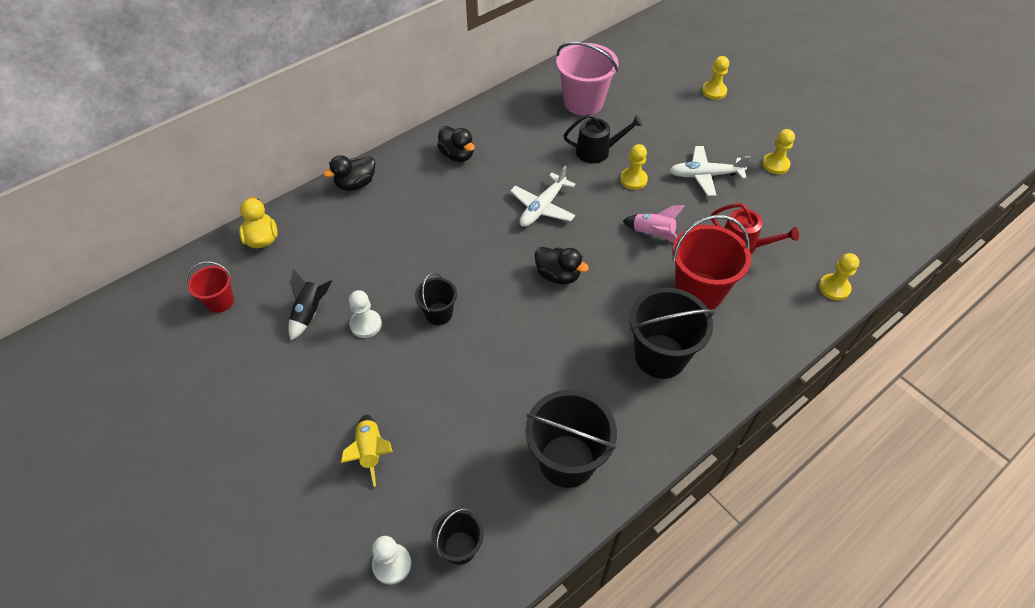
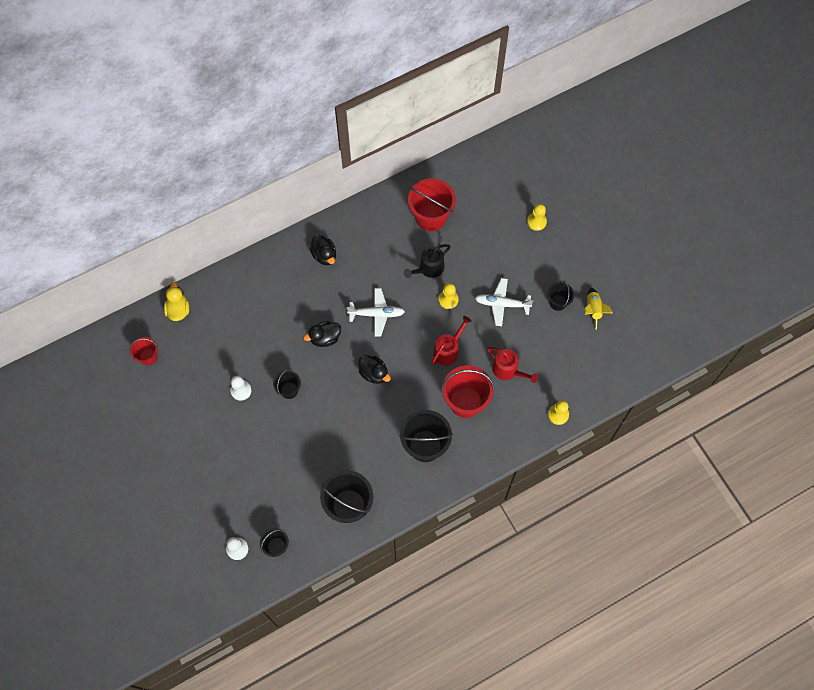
camera: 10 degrees right, 15 degrees up
black rocket [288,270,332,340] -> none
black duck [323,155,375,191] -> black duck moved to [303,321,341,347]
yellow rocket [341,415,393,487] -> yellow rocket moved to [584,288,613,330]
white plane [510,166,576,227] -> white plane turned 135 degrees counterclockwise [347,288,405,337]
pink bucket [556,42,618,116] -> red bucket [408,178,456,231]
black watering can [563,114,643,164] -> black watering can turned 135 degrees clockwise [404,244,451,278]
pink rocket [623,205,685,243] -> red watering can [431,316,471,366]
yellow pawn [762,129,795,174] -> black bucket [548,281,574,311]

